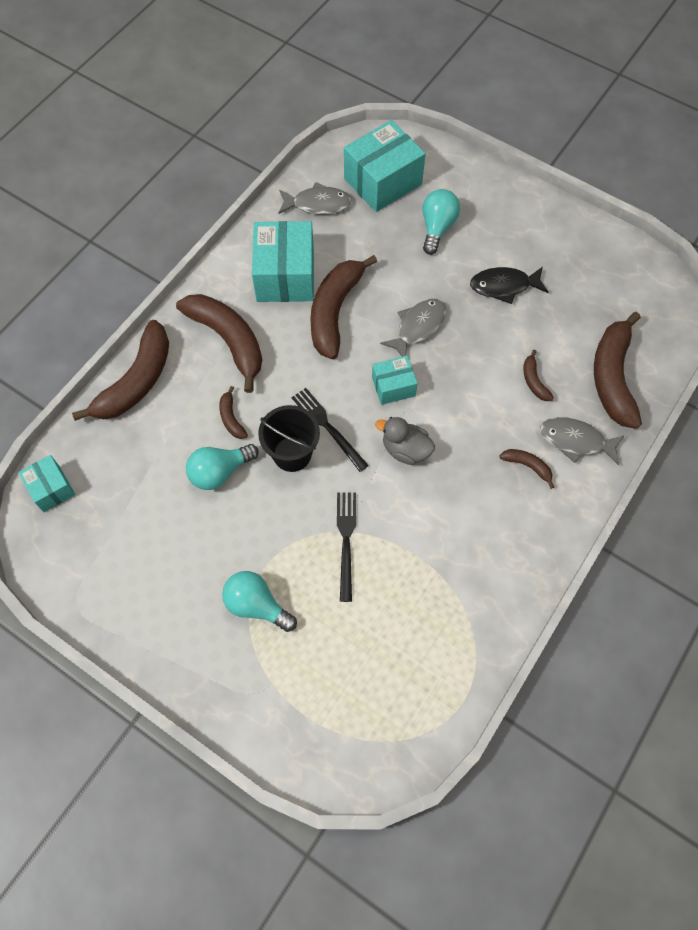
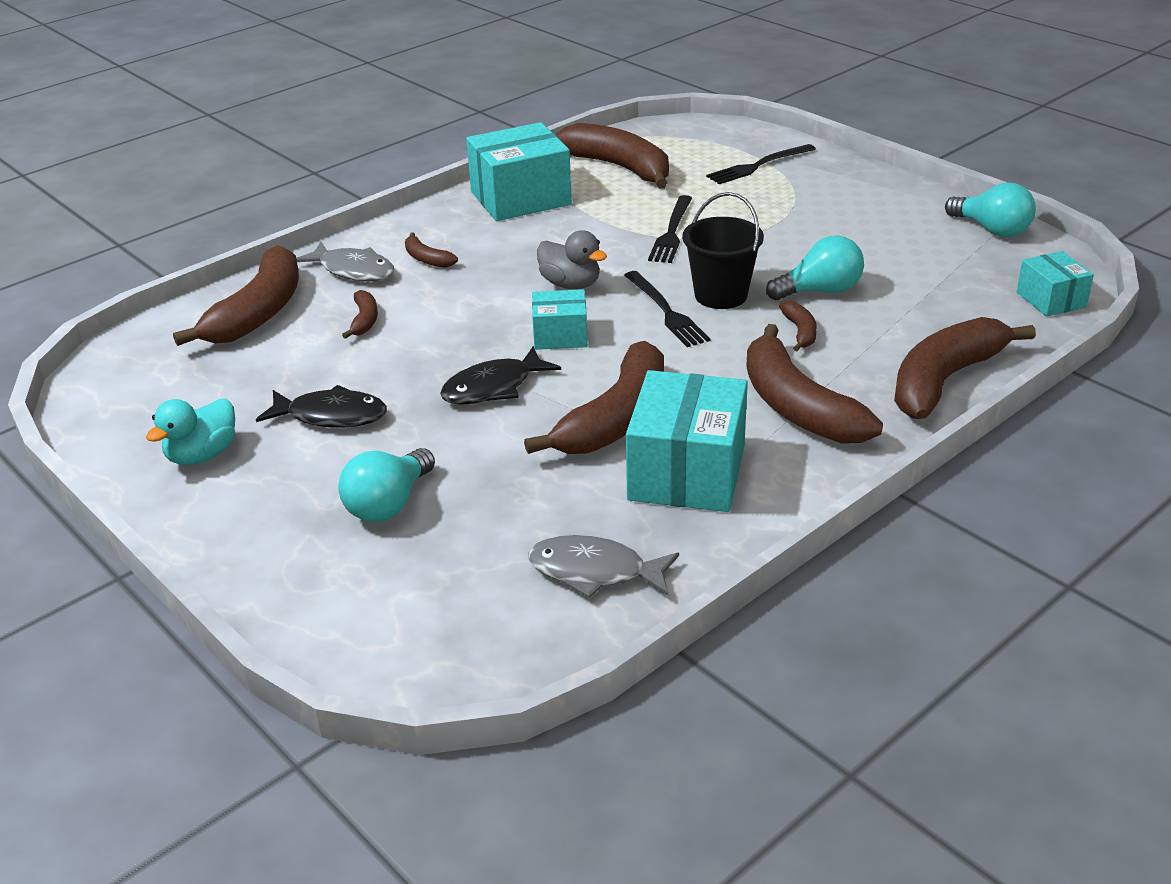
camera: 165 degrees left, 30 degrees down
turquoise light bulb [222,571,297,632] -> turquoise light bulb moved to [945,183,1036,237]
turquoise box [344,120,426,212] -> turquoise box moved to [466,122,572,221]
grey fish [380,299,447,357] -> black fish [440,346,561,405]
none -> turquoise duck [146,398,235,465]
none -> brown banana [555,123,669,189]
none -> black fork [706,144,816,184]

